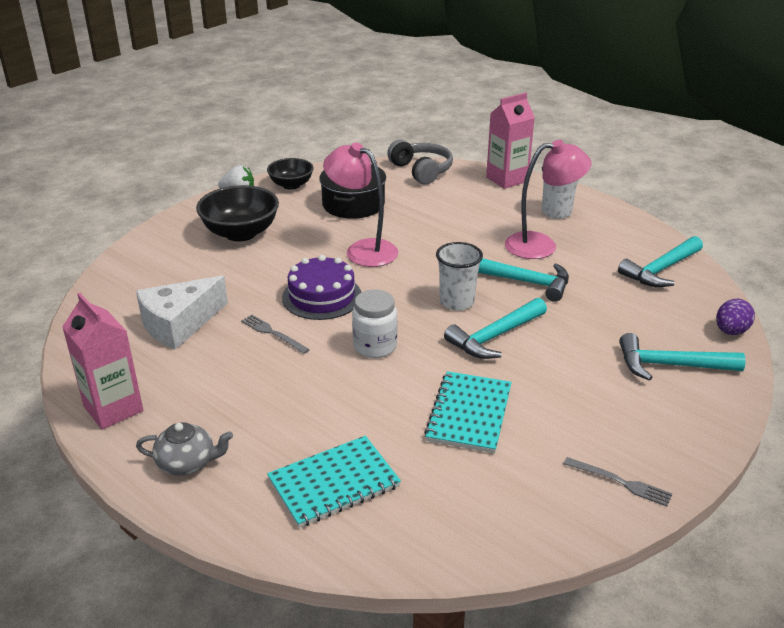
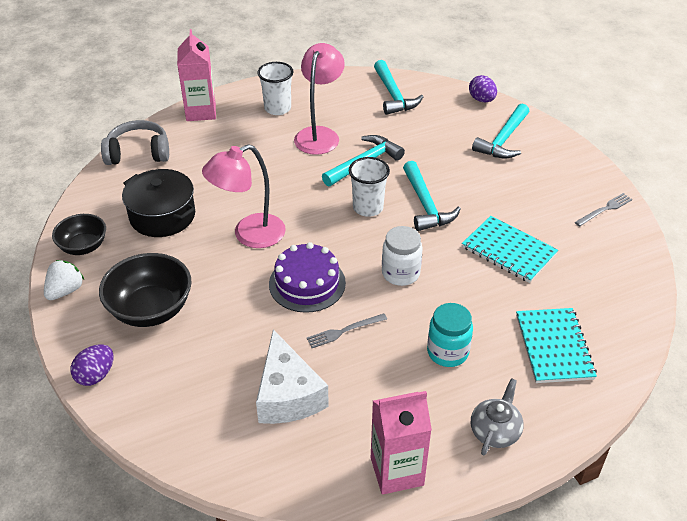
camera: 65 degrees left, 10 degrees up
none -> purple egg [71,345,113,386]
none -> turquoise jar [427,303,473,367]

